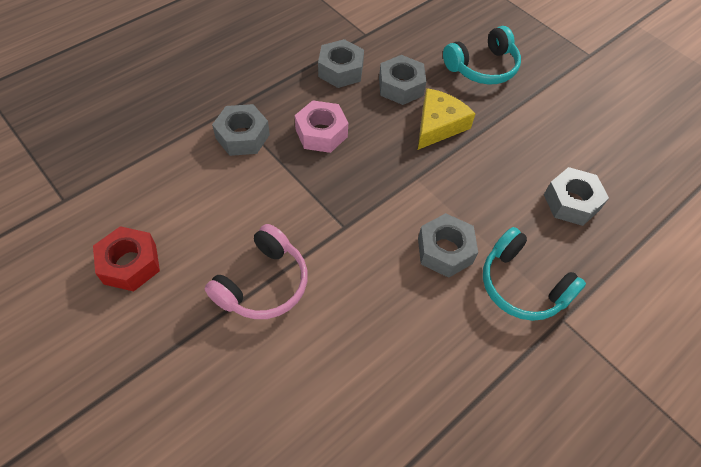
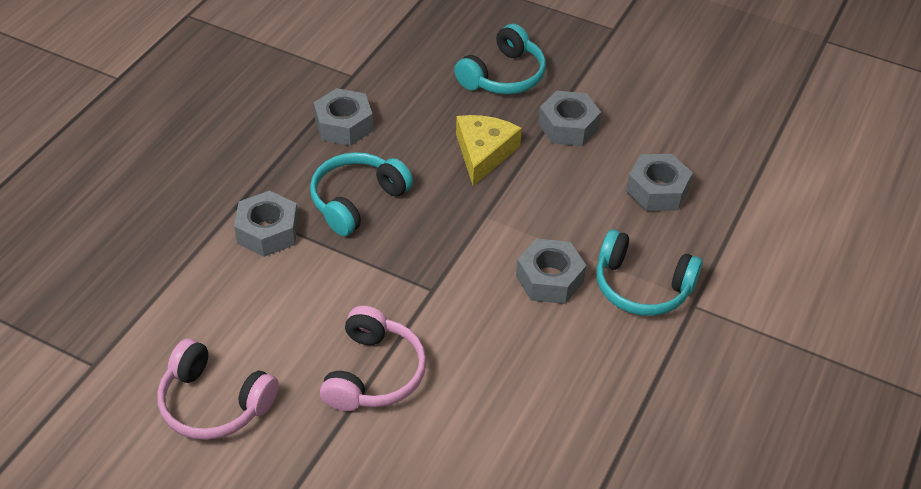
camera: 20 degrees left, 10 degrees down
red nut [93,226,160,291] -> pink headphones [157,339,279,440]
pink nut [295,100,348,153] -> turquoise headphones [310,152,413,236]
grey nut [379,55,427,105] -> grey nut moved to [538,91,601,146]

